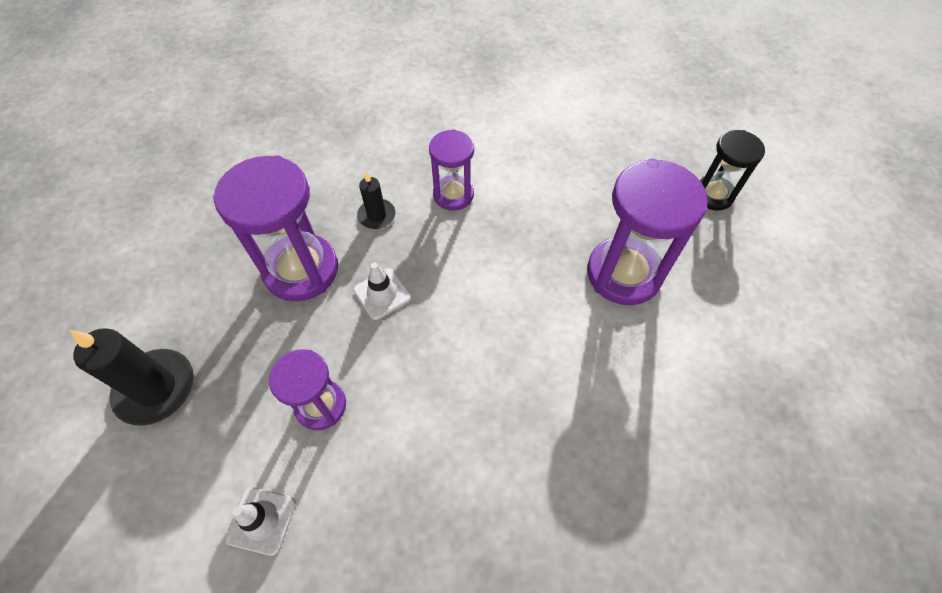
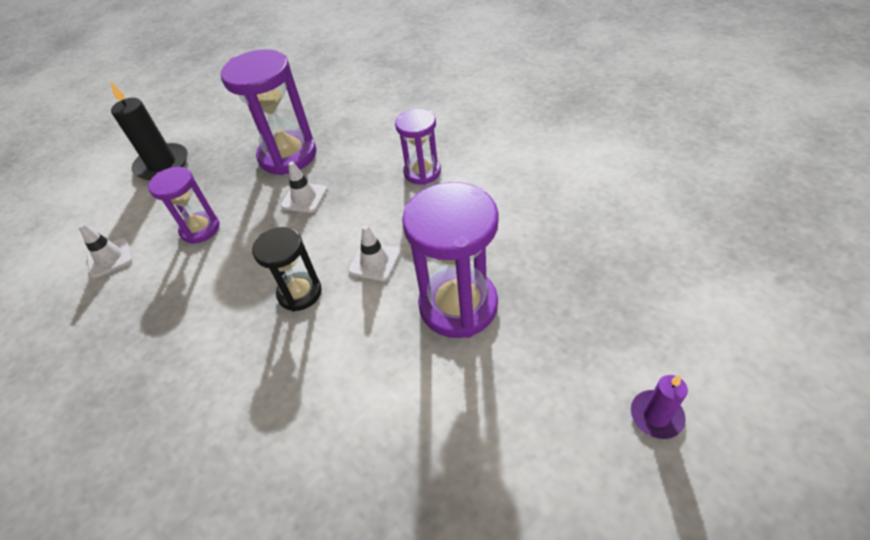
camera: 55 degrees right, 10 degrees down
black candle [357,172,395,229] -> none
black hourglass [699,130,765,211] -> black hourglass moved to [252,227,322,312]
none -> white traffic cone [348,225,400,282]
none -> purple candle [631,375,688,439]

